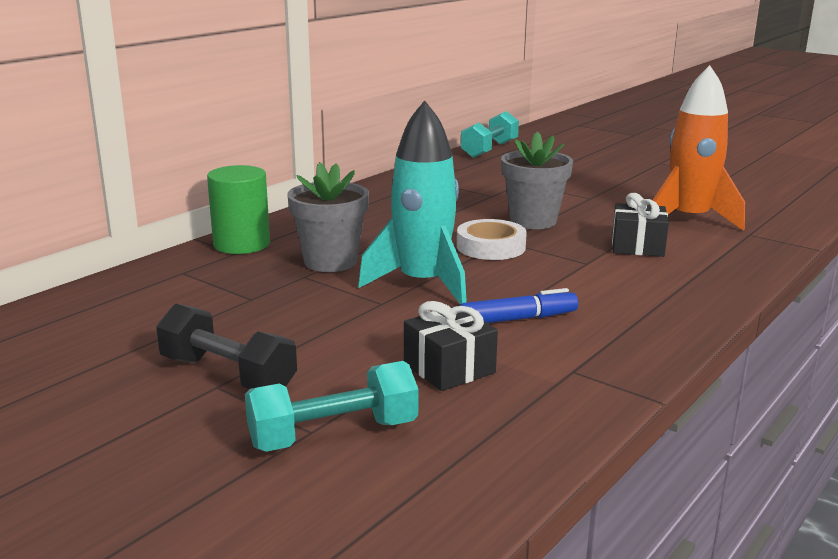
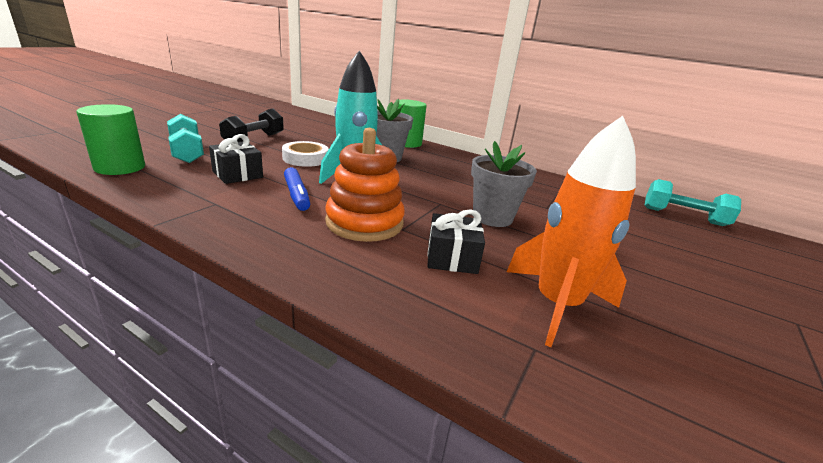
camera: 80 degrees right, 5 degrees up
white tape [457,219,527,260] -> white tape moved to [282,141,329,167]
none -> green cylinder [77,104,145,175]
none -> orange stacking toy [325,128,405,242]

